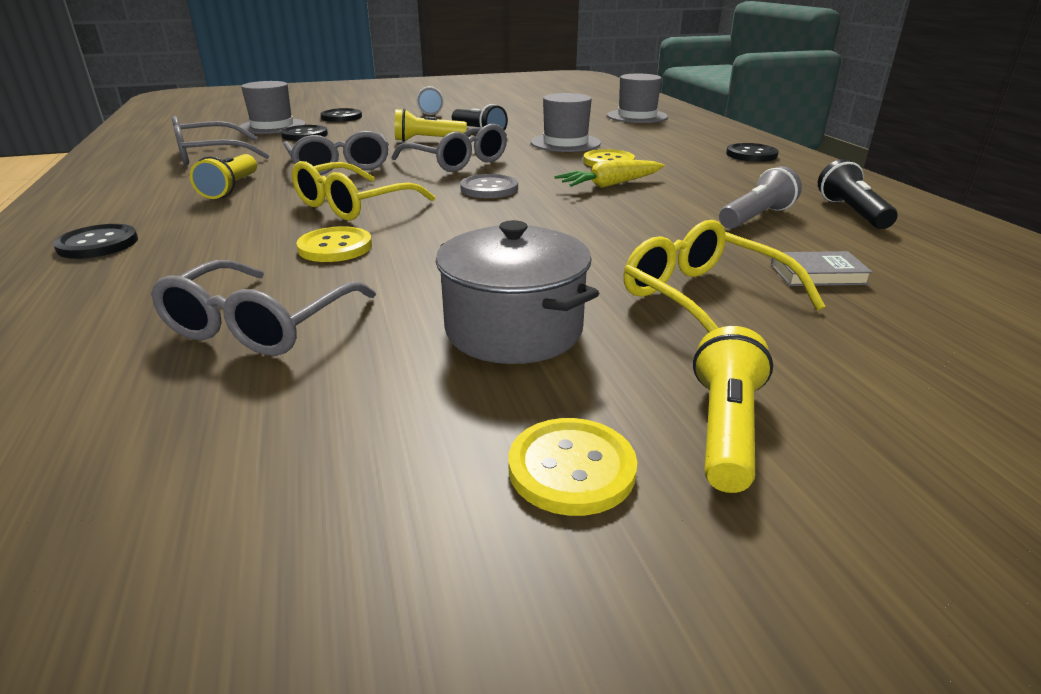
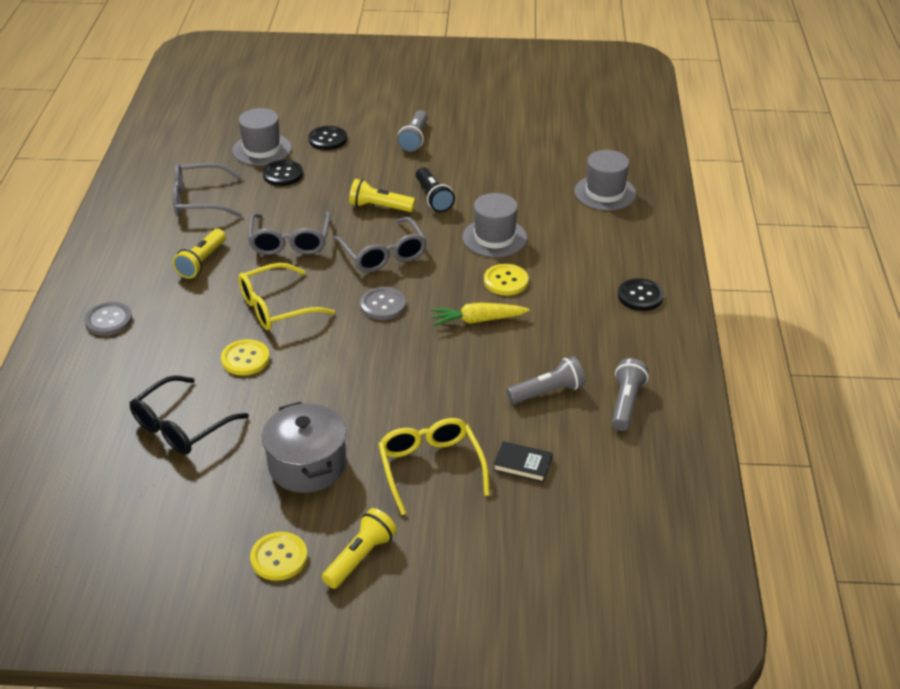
camera: 20 degrees right, 10 degrees up
black button [53,224,138,259] -> grey button [84,302,132,336]
grey glasses [151,260,376,356] -> black glasses [130,375,249,455]
grey book [771,251,873,286] -> black book [493,441,553,482]
black flashlight [818,159,898,229] -> grey flashlight [612,358,648,431]

